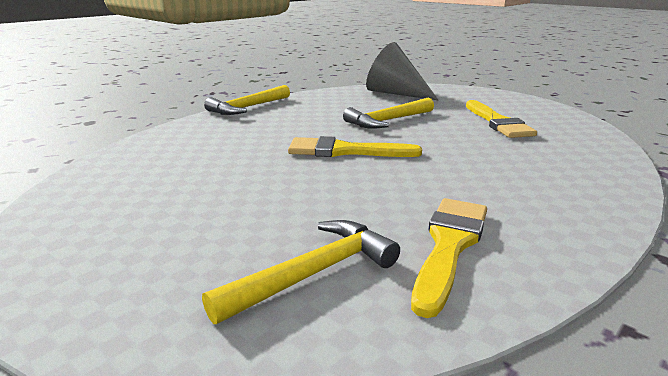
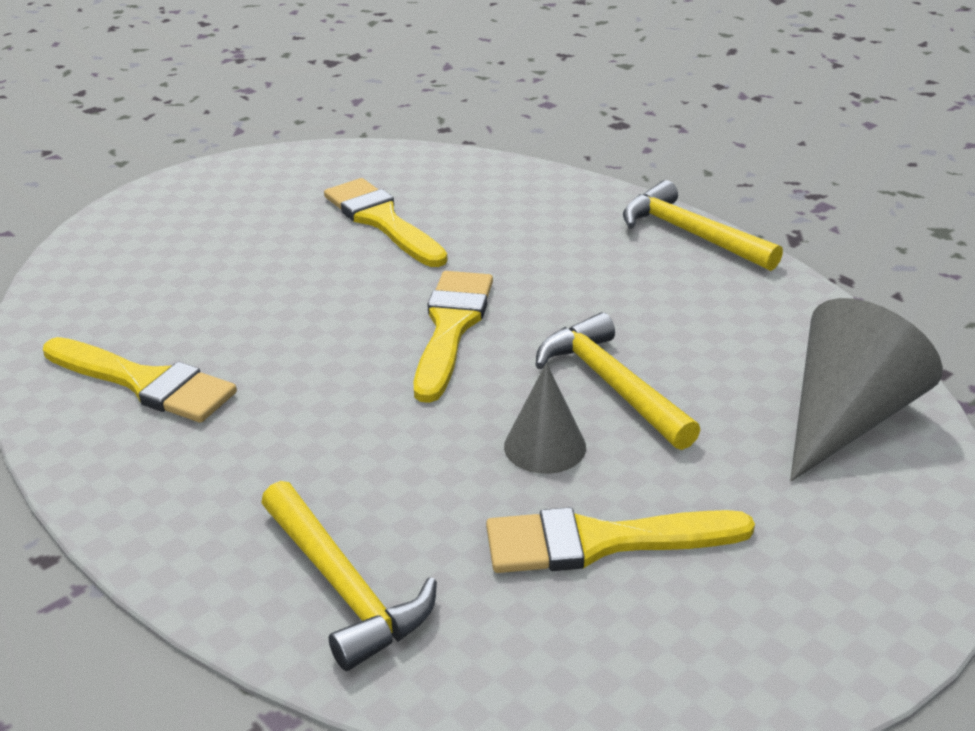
camera: 95 degrees right, 10 degrees up
yellow hammer [202,220,400,324] -> yellow hammer moved to [261,481,437,671]
none -> yellow brush [324,178,448,267]
none -> grey cone [504,363,586,474]

